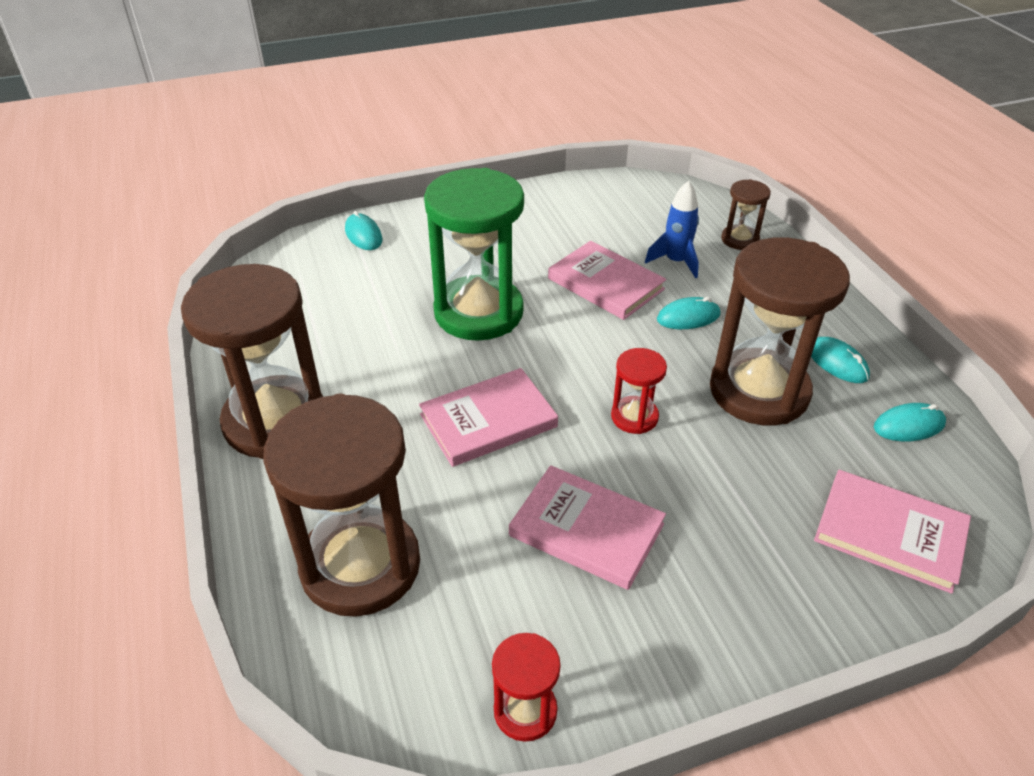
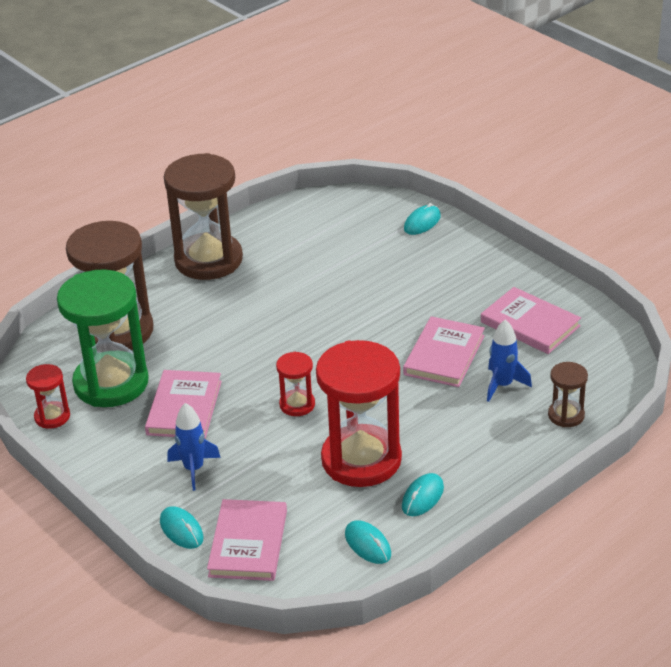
camera: 70 degrees right, 5 degrees down
pink book [419,368,558,467] -> pink book moved to [481,287,581,354]
green hourglass [424,168,524,341] -> green hourglass moved to [57,269,149,407]
turquoise mouse [657,297,721,329] -> turquoise mouse moved to [160,506,204,549]
brown hourglass [710,237,850,425] -> red hourglass [316,340,402,487]
none -> blue rocket [168,403,221,491]

